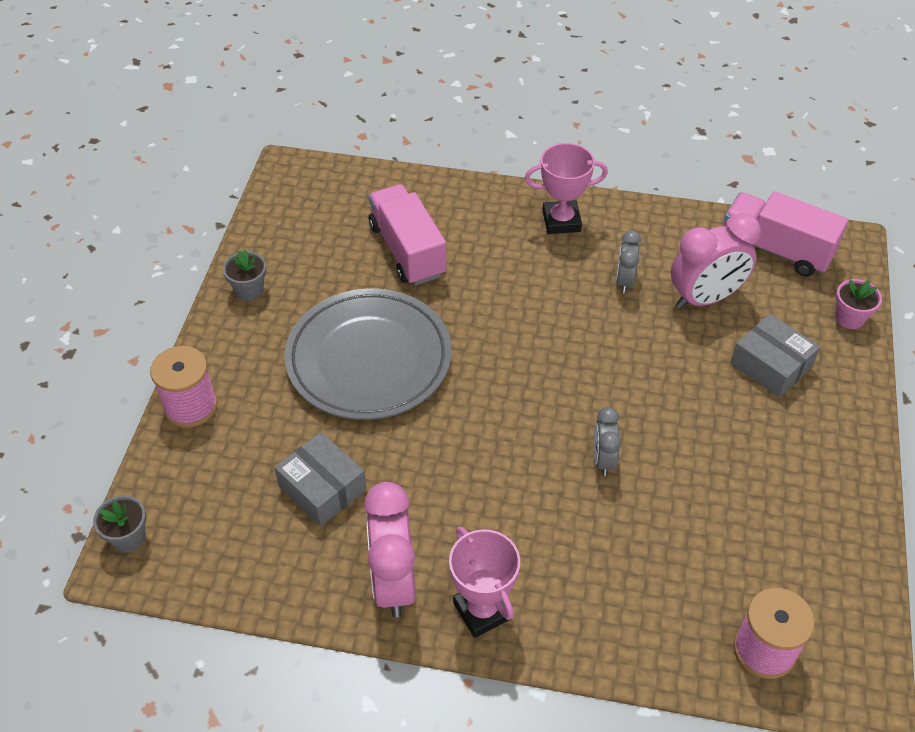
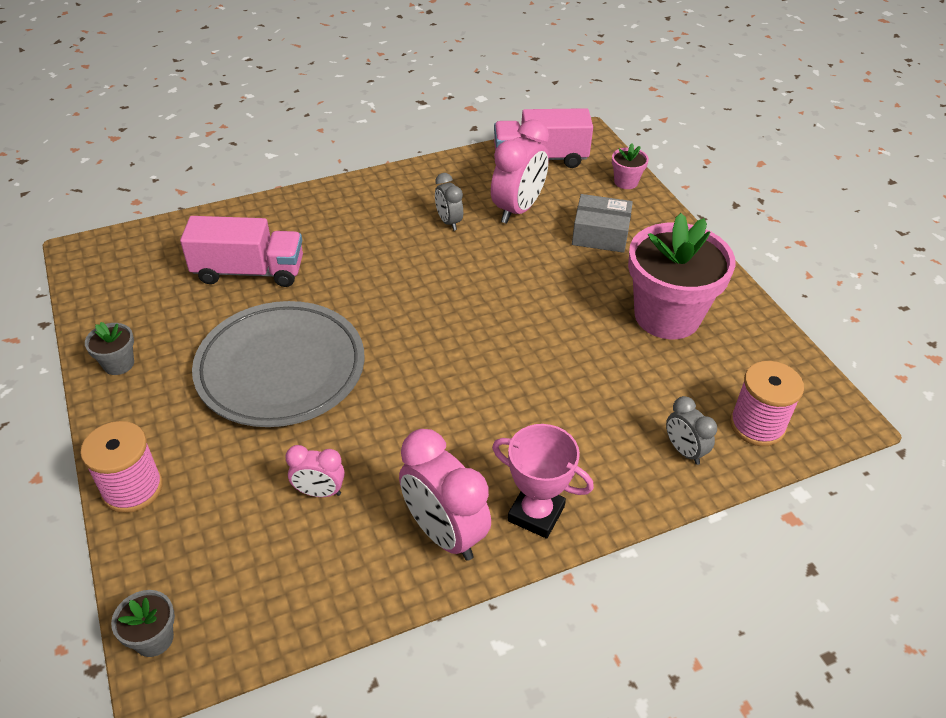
camera: 35 degrees left, 5 degrees down
grey box [274,432,366,526] -> pink clock [285,445,345,497]
pink truck [368,184,447,286] -> pink truck turned 150 degrees clockwise [180,216,303,287]
pink trophy [524,143,608,234] -> none
grey clock [594,407,621,476] -> grey clock moved to [666,396,717,465]
none -> pink flower pot [628,213,735,339]

